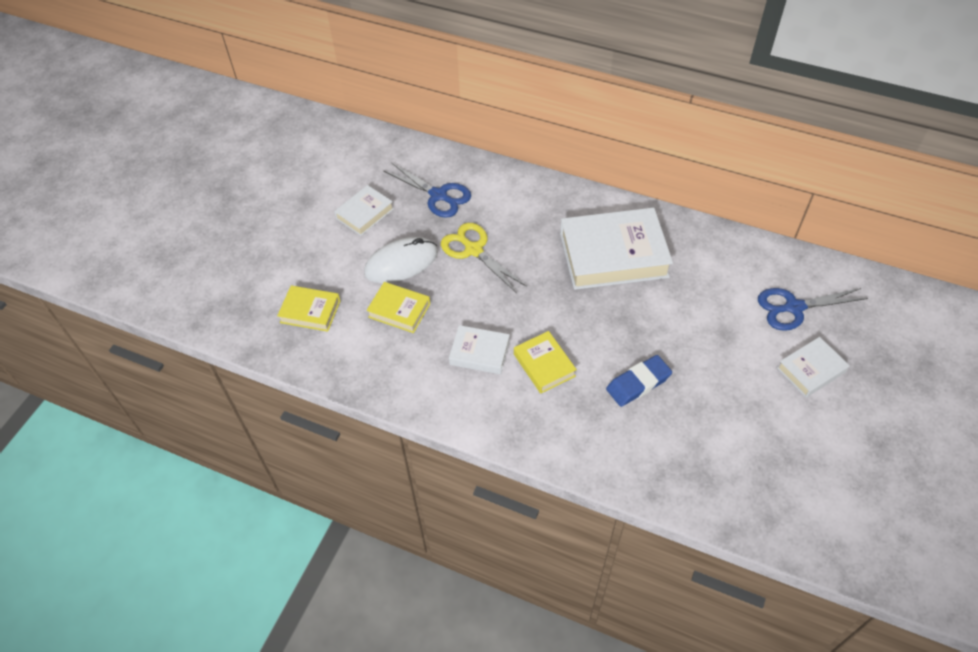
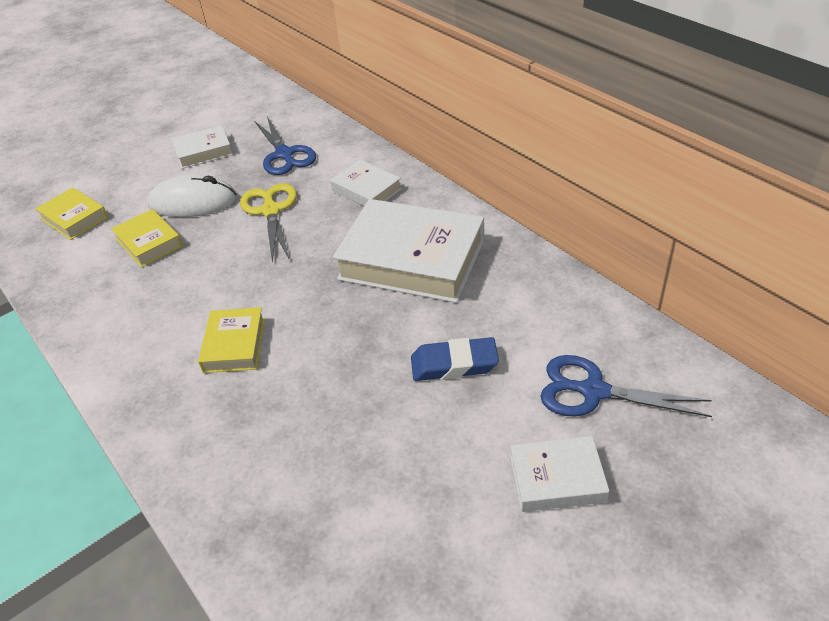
camera: 30 degrees right, 10 degrees down
white book [449,325,510,374] -> white book moved to [330,159,402,206]
blue eraser [606,355,672,407] -> blue eraser moved to [411,337,499,381]

